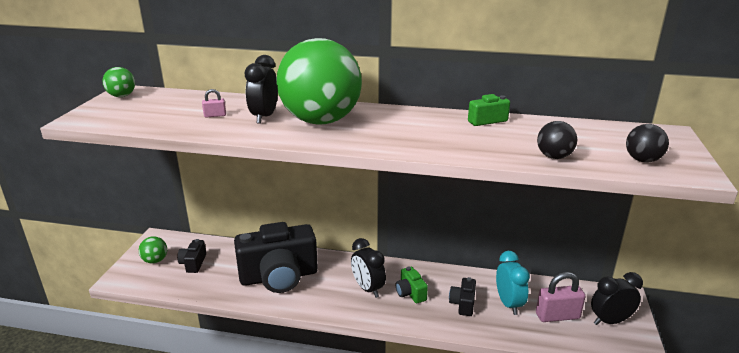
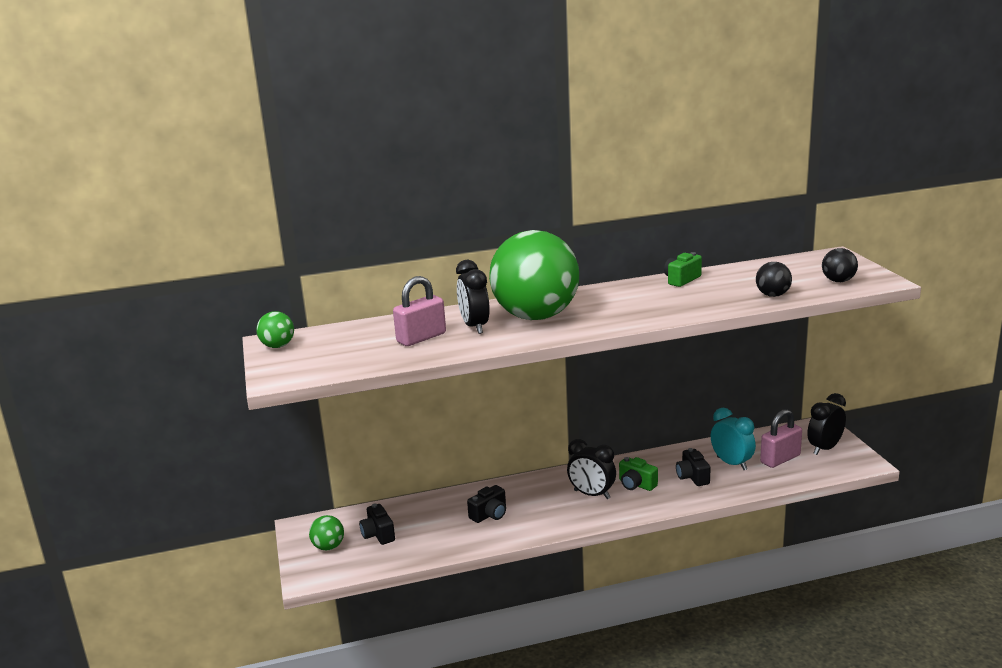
camera: 25 degrees left, 5 degrees down
pink padlock [202,89,226,118] -> pink padlock [393,276,446,346], size x2.06
black camera [234,222,318,293] -> black camera [467,485,506,523], size x0.43

